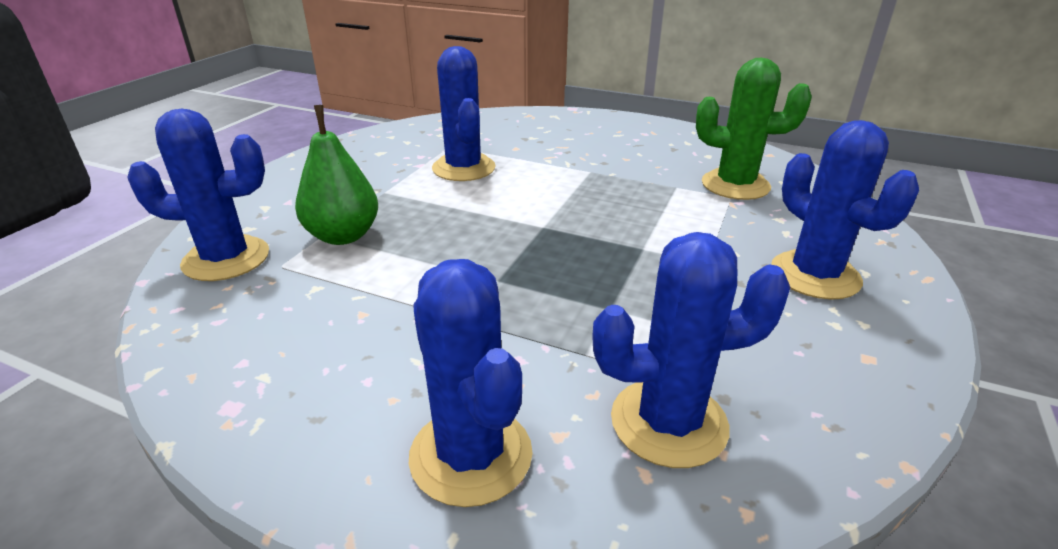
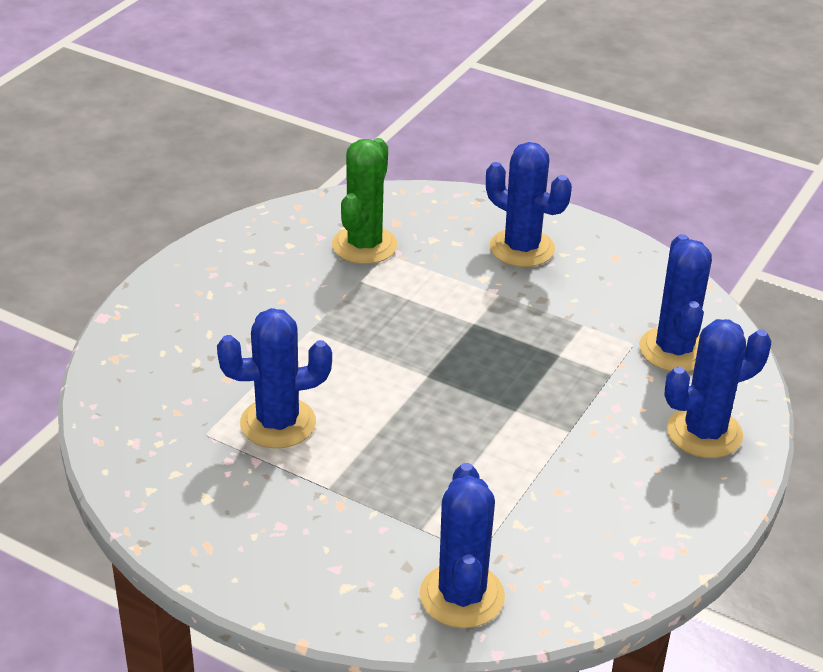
camera: 85 degrees left, 5 degrees up
green pear [295,105,378,245] -> none
blue cactus [771,120,919,300] -> blue cactus turned 60 degrees clockwise [486,142,572,267]

